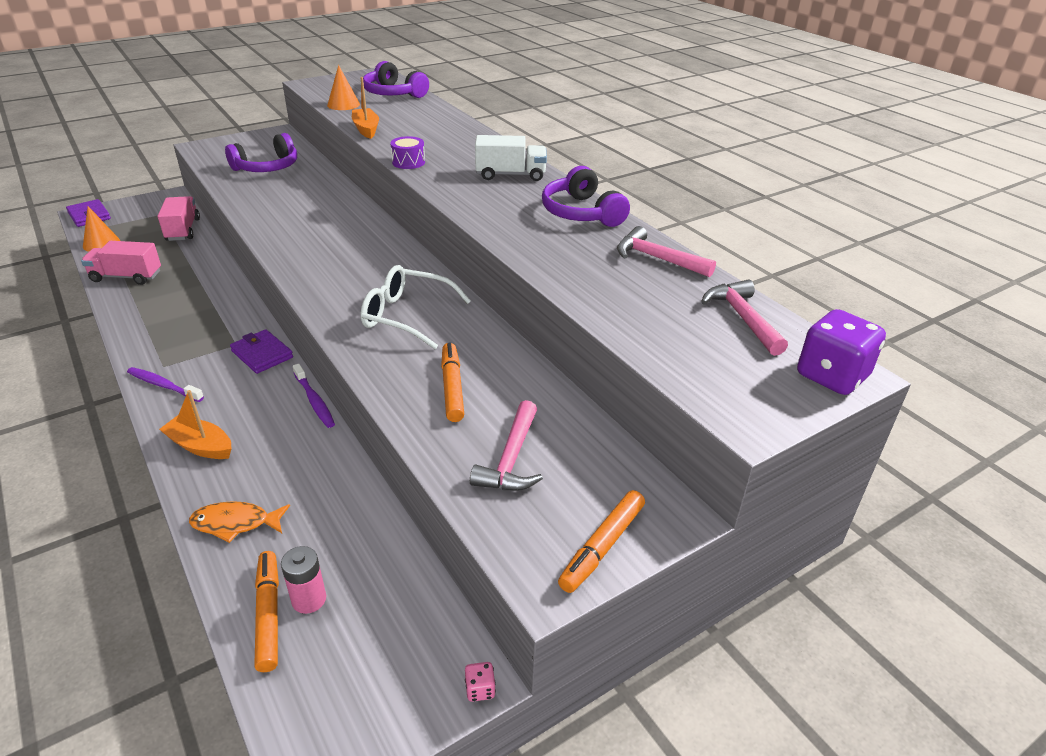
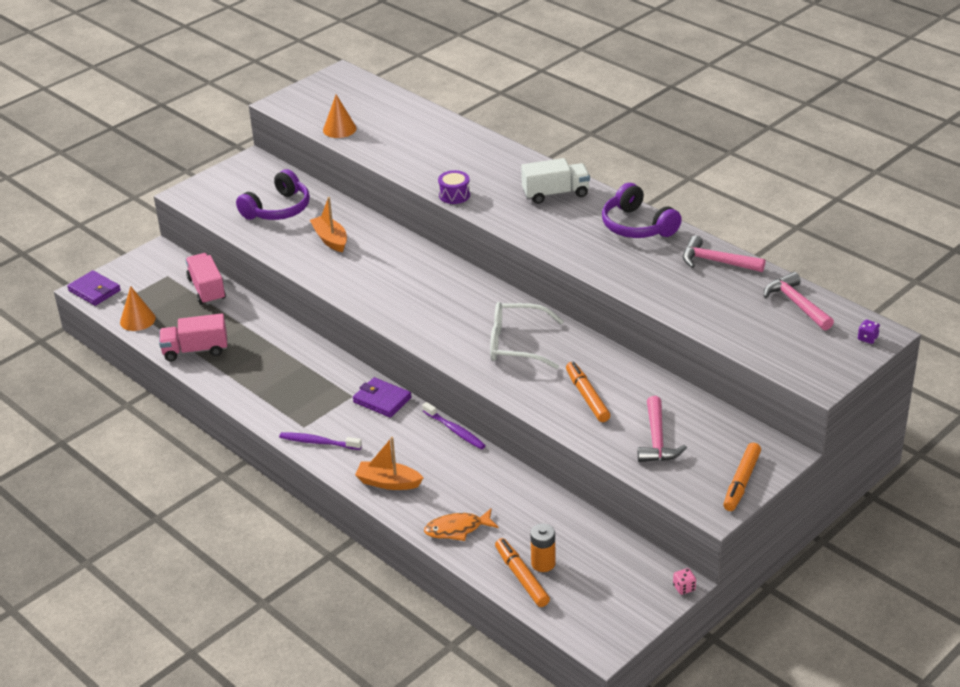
camera: 10 degrees left, 0 degrees up
pink battery [281,546,326,614] -> orange battery [530,524,556,572]
orange boat [352,77,379,139] -> orange boat moved to [310,197,347,252]
purple headphones [363,61,429,98] -> none
purple dice [797,309,886,395] -> purple dice [858,320,880,344], size x0.41

